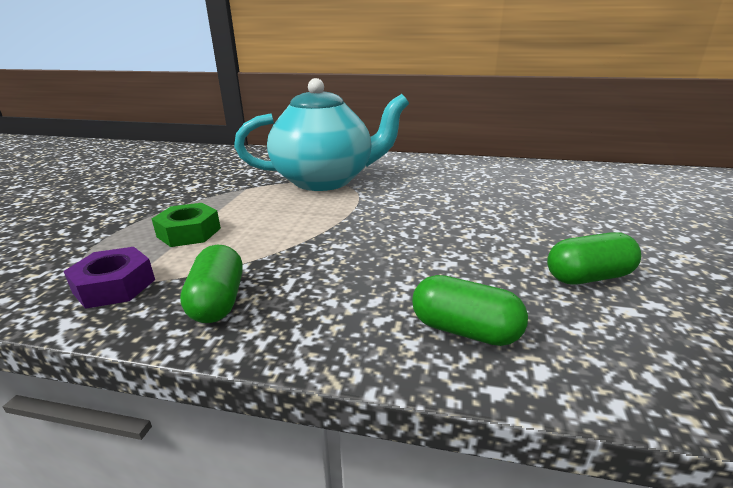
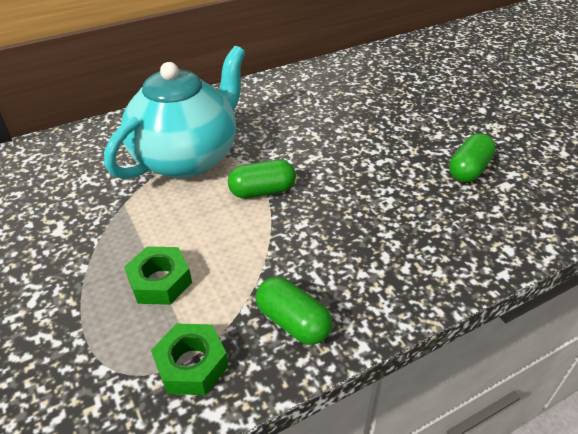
camera: 40 degrees left, 15 degrees up
purple nut [63,247,155,309] -> green nut [151,323,229,395]
green capsule [412,275,528,346] -> green capsule moved to [228,159,296,198]

